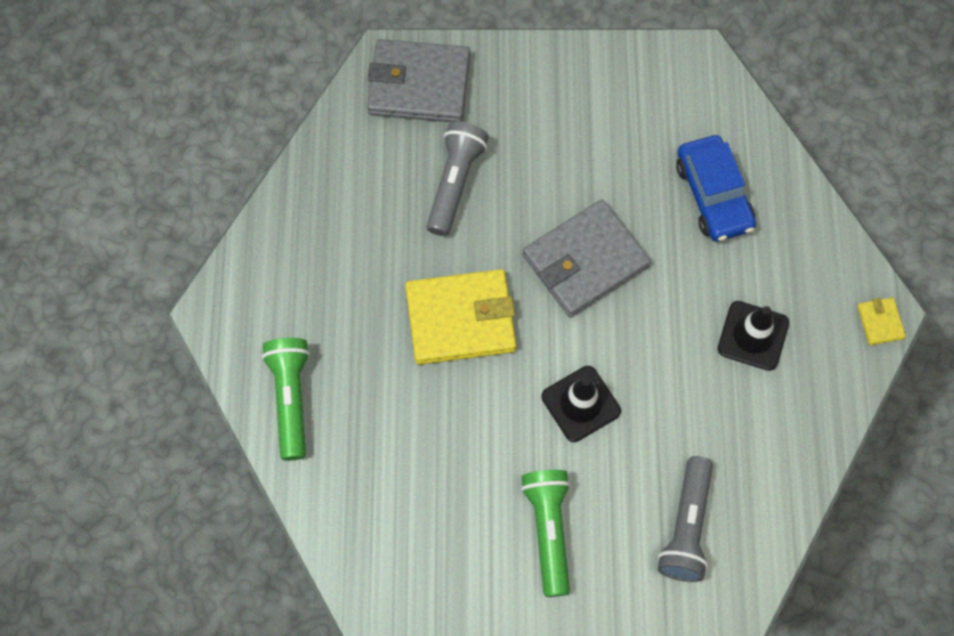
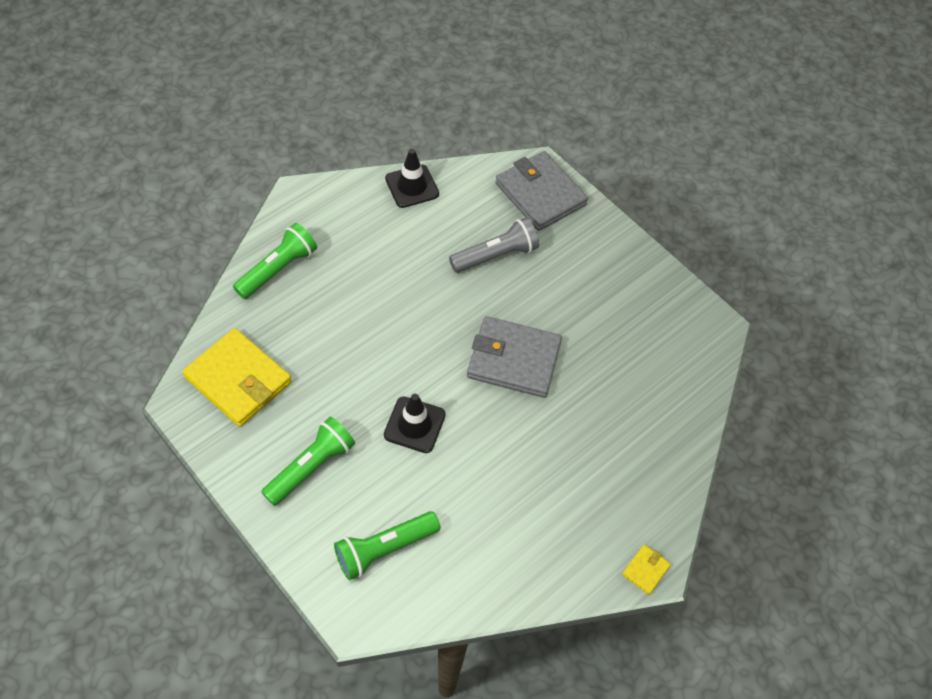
camera: 45 degrees right, 10 degrees down
yellow wallet [405,269,516,365] -> yellow wallet moved to [183,328,292,427]
grey flashlight [658,456,713,582] -> green flashlight [334,511,441,580]
blue car [676,135,756,242] -> none
black traffic cone [717,301,789,371] -> black traffic cone moved to [385,149,439,208]

